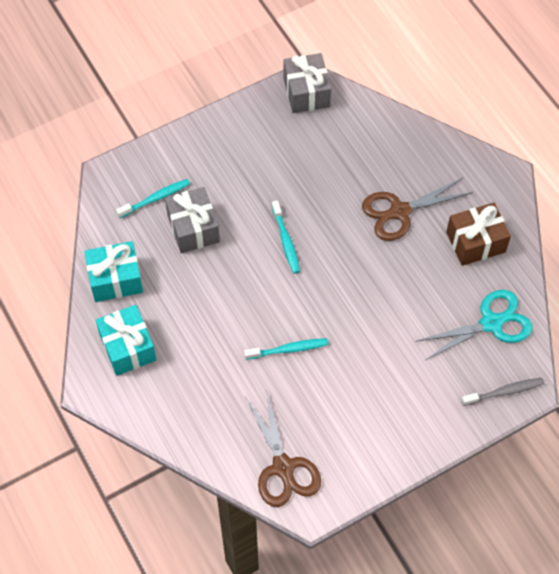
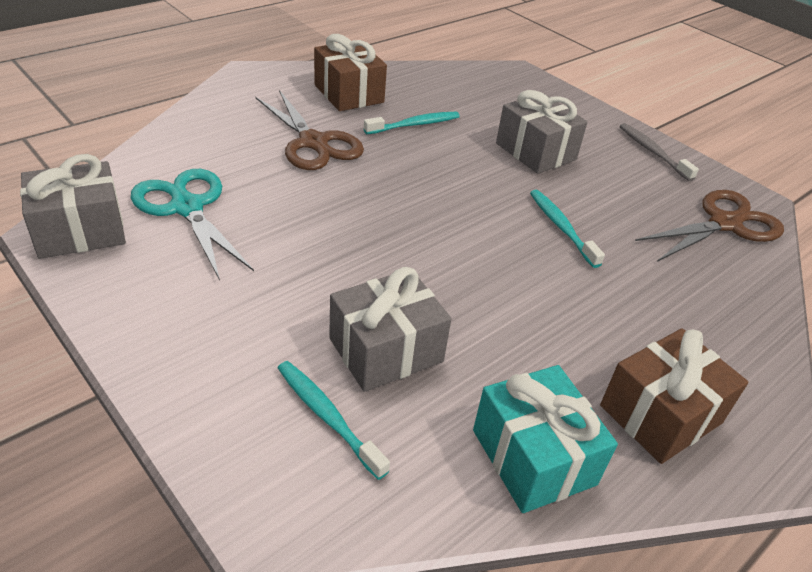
camera: 105 degrees left, 20 degrees down
turquoise gift [95,305,157,376] -> brown gift [600,328,748,464]
turquoise toothbrush [272,200,300,274] -> turquoise toothbrush moved to [364,112,460,134]
turquoise scissors [417,290,533,360] -> turquoise scissors moved to [131,169,254,280]
grey toothbrush [461,378,544,406] -> grey toothbrush moved to [620,123,699,181]
none -> grey gift [496,90,588,174]

